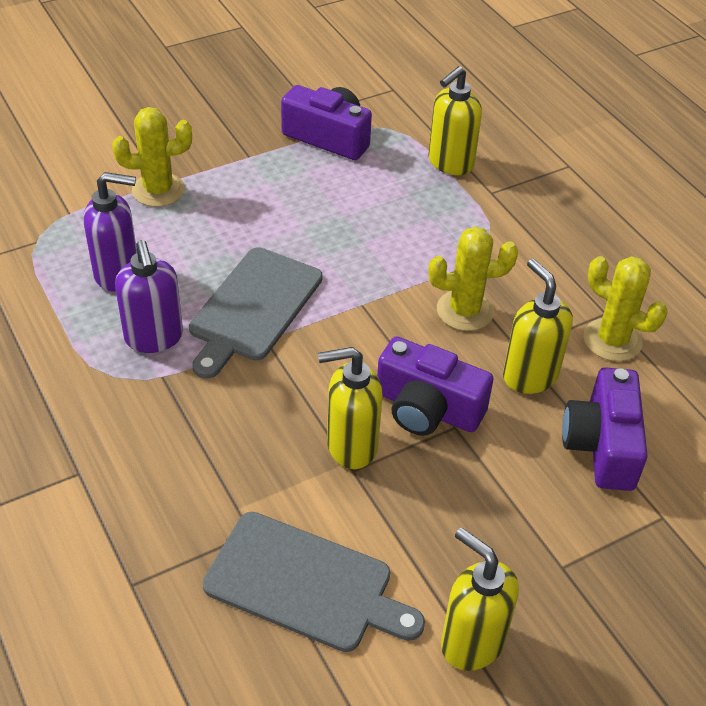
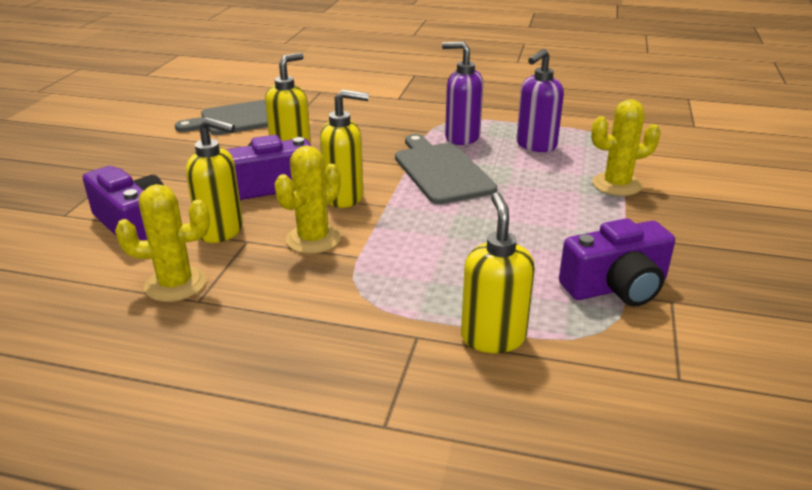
camera: 135 degrees right, 15 degrees down
yellow cactus [112,107,192,207] -> yellow cactus turned 45 degrees clockwise [591,99,661,196]
yellow soap dispenser [441,527,519,671] -> yellow soap dispenser moved to [320,89,369,208]

